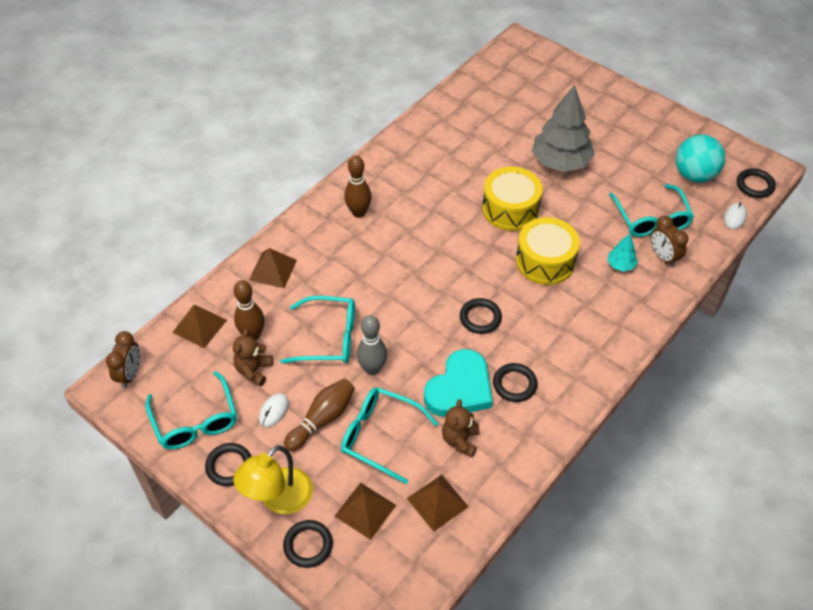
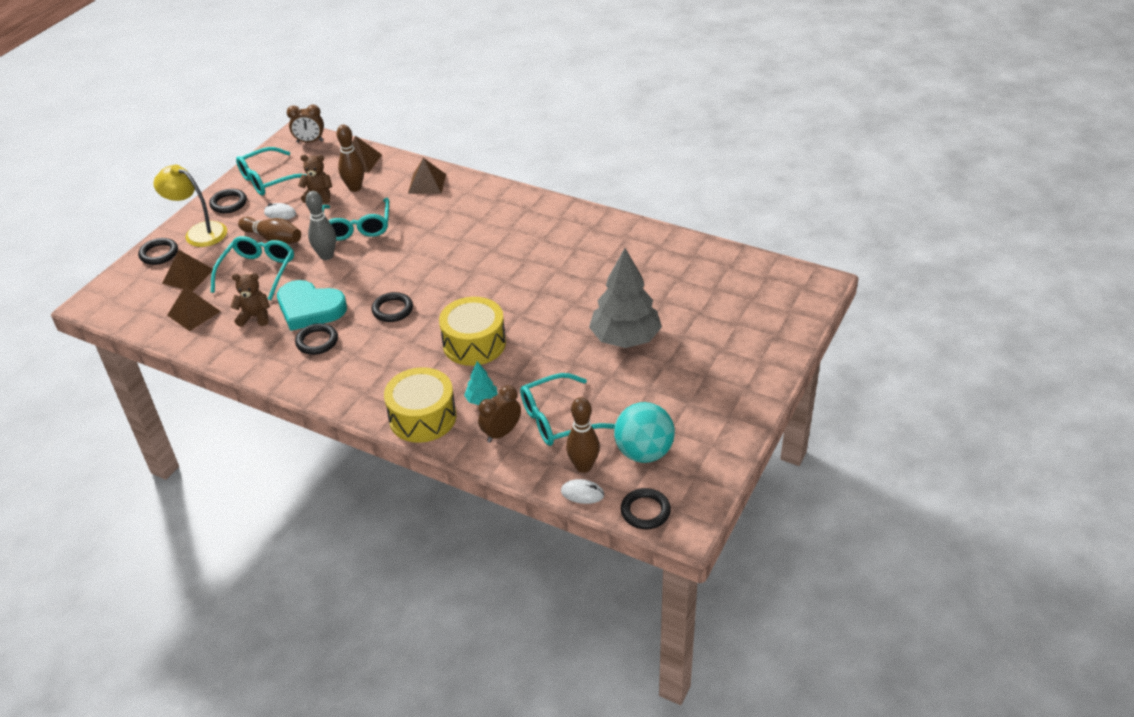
camera: 80 degrees right, 10 degrees down
brown bowling pin [344,156,372,218] -> brown bowling pin moved to [566,397,600,473]
yellow drum [482,167,543,231] -> yellow drum moved to [384,367,456,443]

